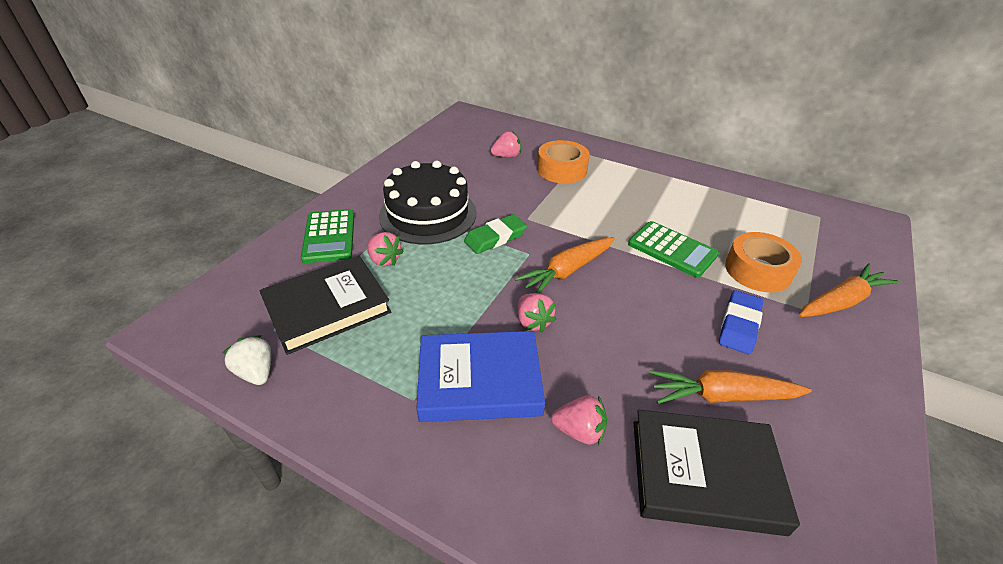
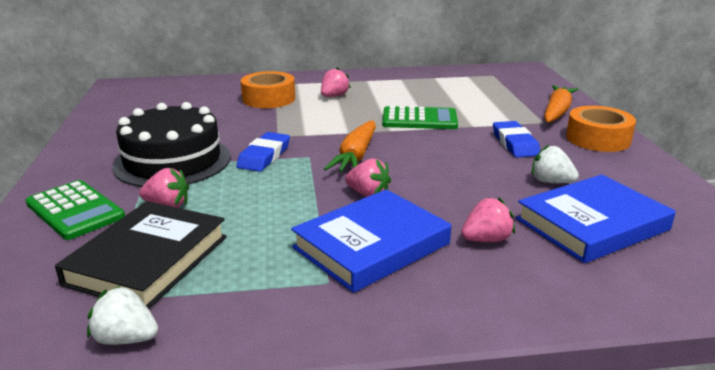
camera: 35 degrees left, 15 degrees down
green eraser [464,214,527,254] -> blue eraser [236,132,290,172]
pink strawberry [491,131,521,158] -> pink strawberry moved to [321,67,351,97]
black book [633,410,800,536] -> blue book [516,174,676,263]
orange carrot [649,370,812,404] -> white strawberry [532,145,579,183]
orange tape [725,232,802,292] -> orange tape moved to [566,106,636,152]

